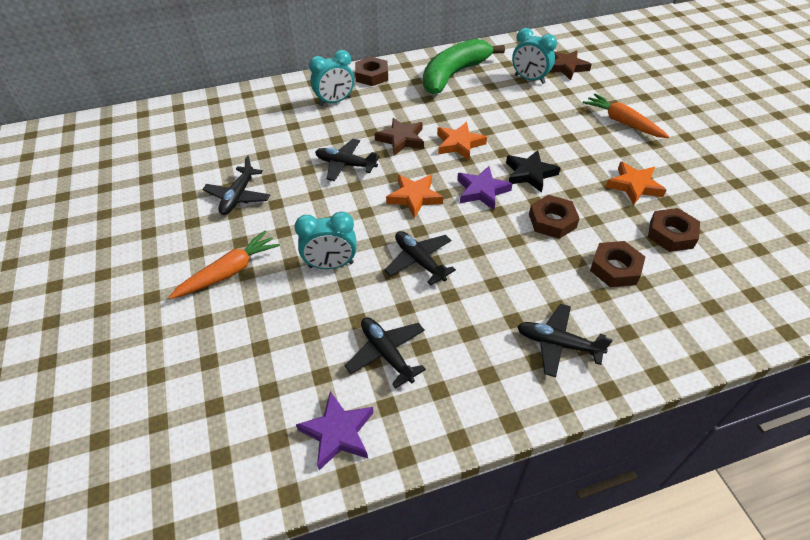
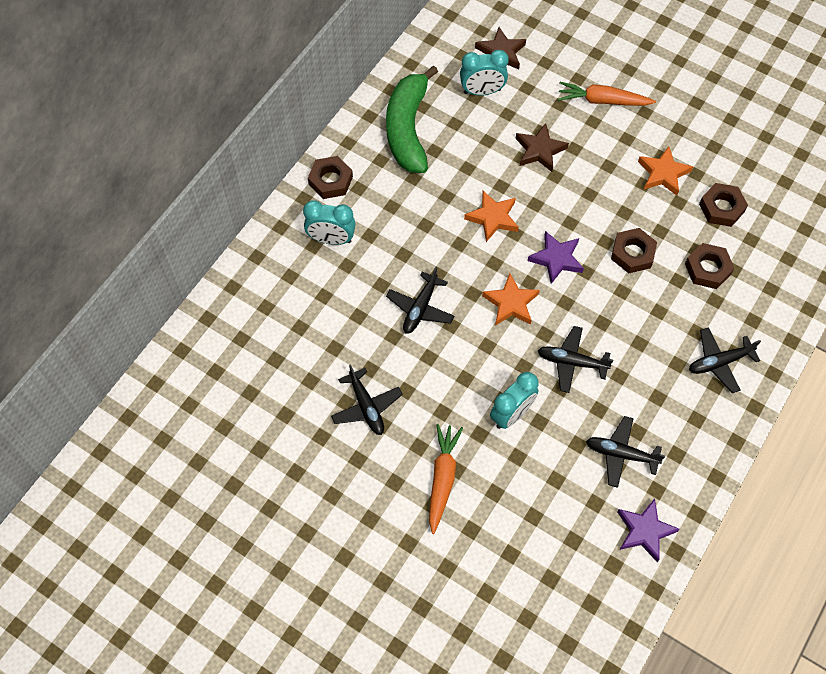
camera: 40 degrees left, 15 degrees up
turquoise clock [309,50,354,106] -> turquoise clock turned 75 degrees clockwise [303,200,356,245]
black plane [315,139,380,181] -> black plane turned 45 degrees counterclockwise [386,267,454,334]
brown star [375,118,424,156] -> brown star moved to [515,123,569,172]
black star [506,150,560,193] -> none

